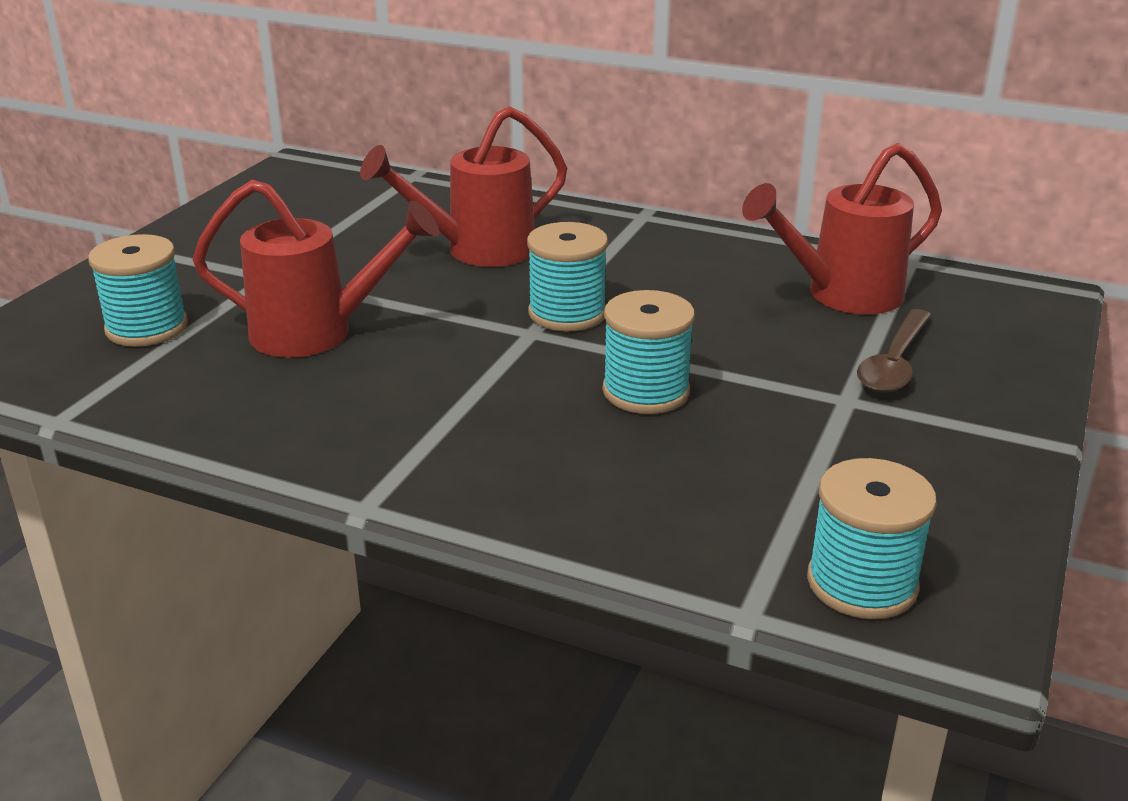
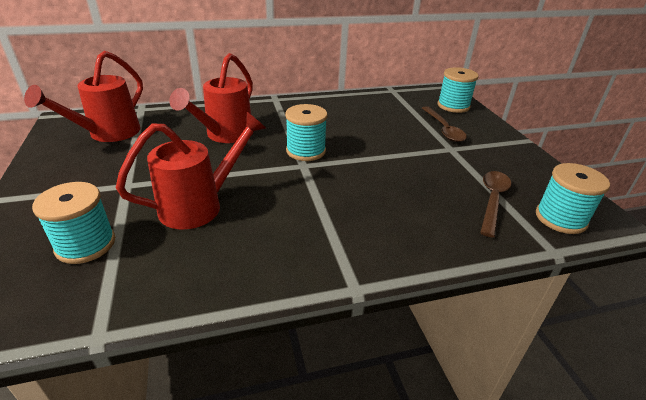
camera: 40 degrees left, 5 degrees up
turquoise spool [603,290,695,414] -> turquoise spool moved to [438,67,479,113]
red watering can [742,143,942,314] -> red watering can moved to [24,51,143,142]
none -> brown spoon [480,171,511,237]

